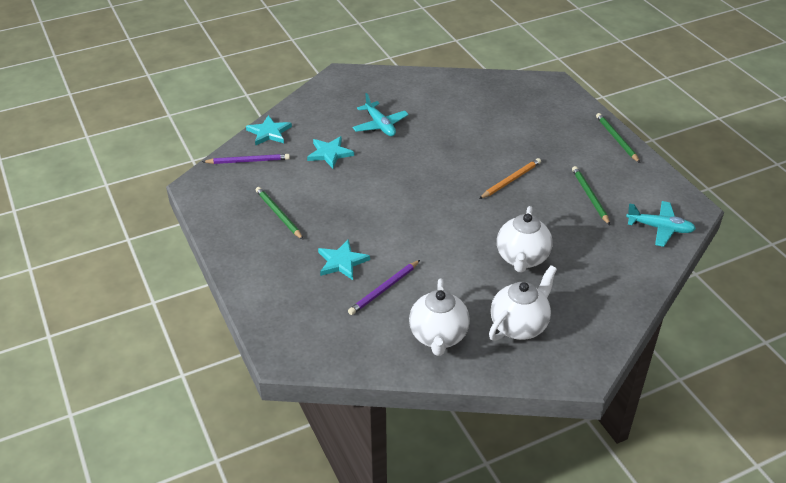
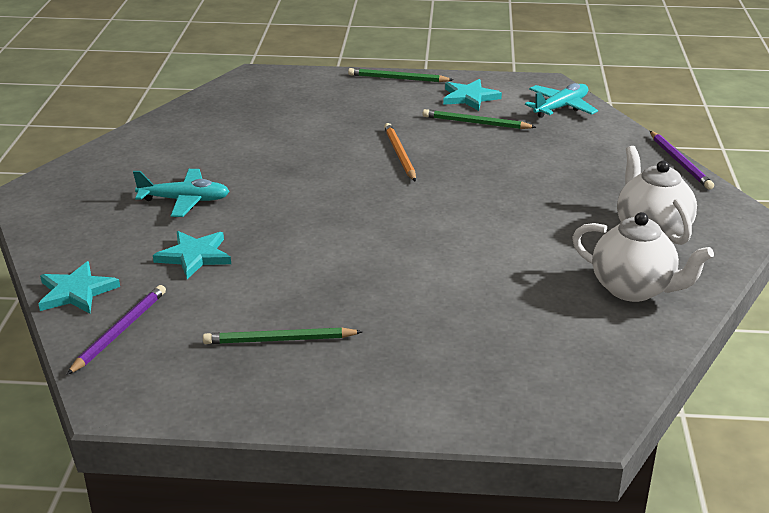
camera: 60 degrees left, 10 degrees down
turquoise star [318,239,370,280] -> turquoise star moved to [443,79,502,111]
purple pencil [348,260,420,315] -> purple pencil moved to [650,131,714,190]
white teapot [497,206,553,273] -> none

